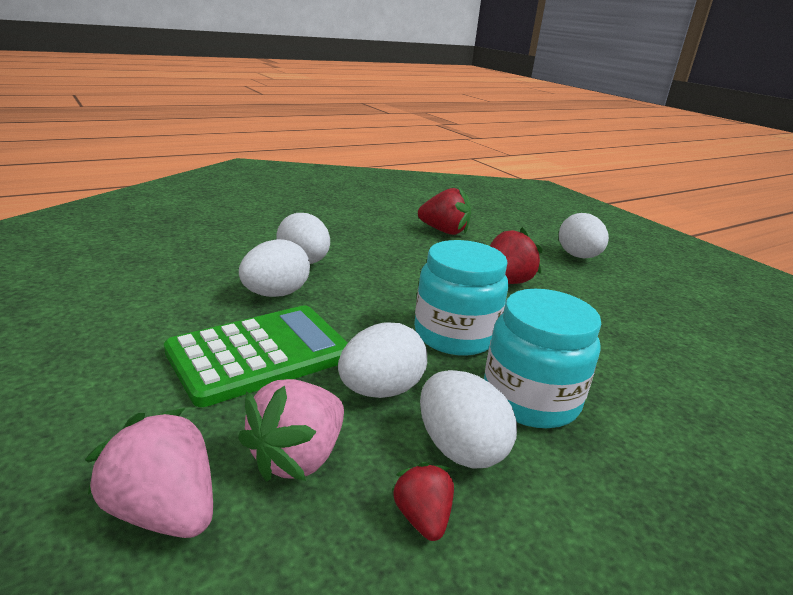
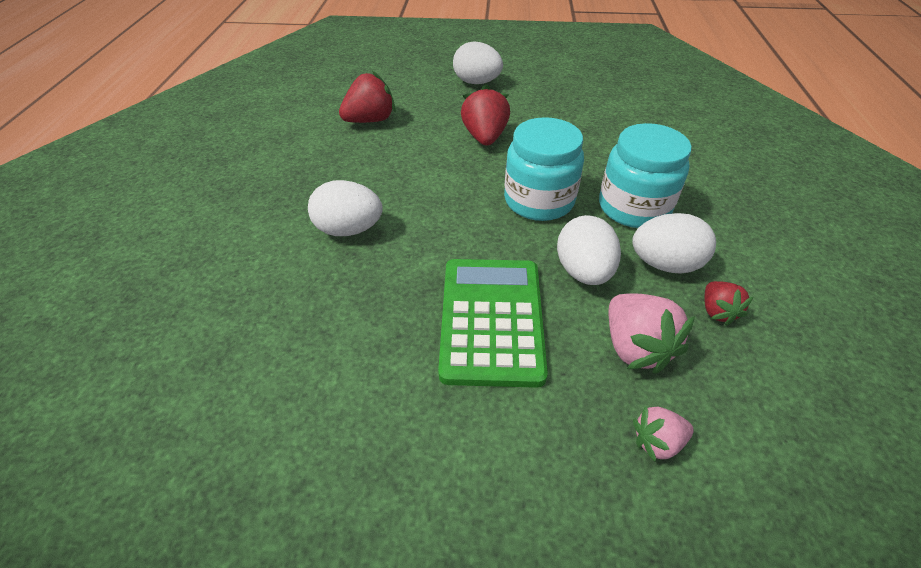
camera: 50 degrees left, 20 degrees up
pink strawberry [85,408,213,538] -> pink strawberry [633,406,694,462], size x0.59
white egg [239,239,310,297] -> none
red strawberry [392,462,454,541] -> red strawberry turned 120 degrees counterclockwise [704,281,754,326]

